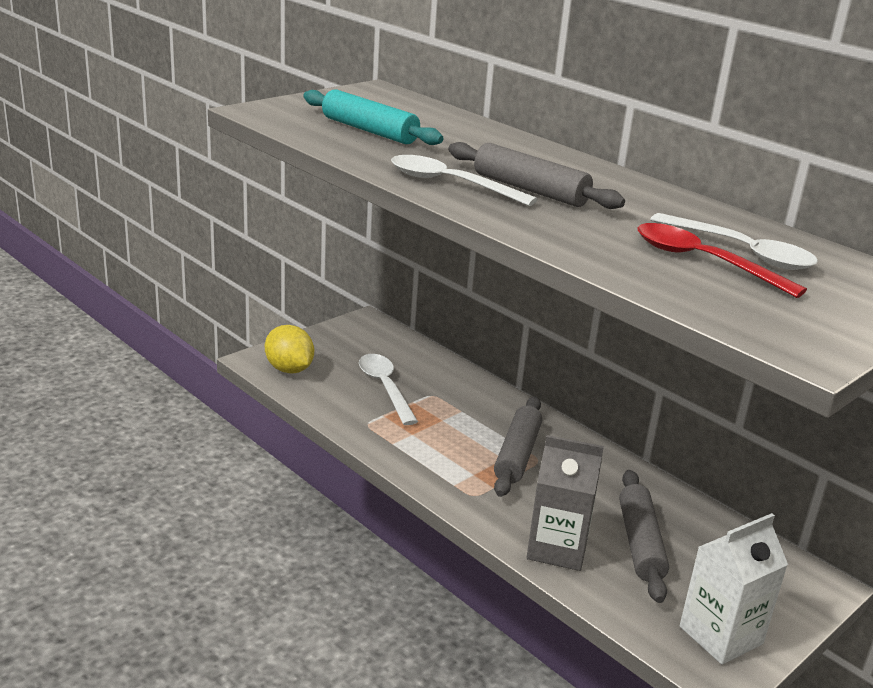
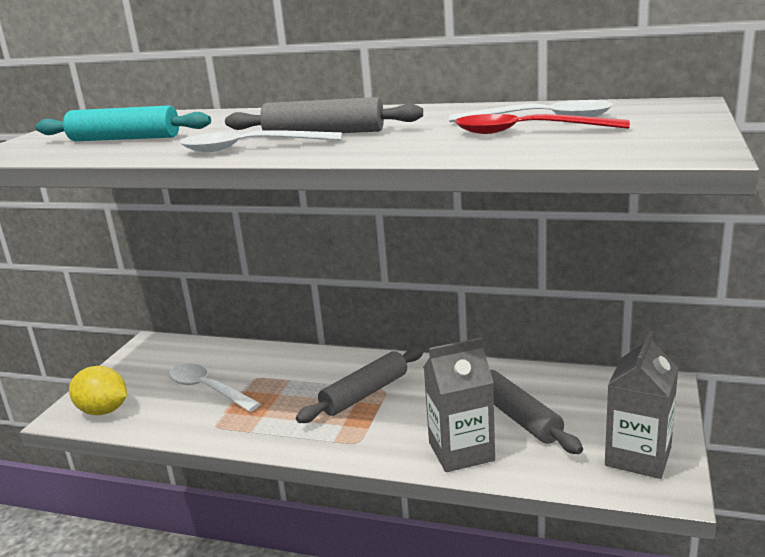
camera: 25 degrees left, 5 degrees down
grey rolling pin [494,397,542,497] -> grey rolling pin turned 60 degrees clockwise [296,346,424,423]
white carton [680,513,788,665] -> grey carton [605,331,678,479]

